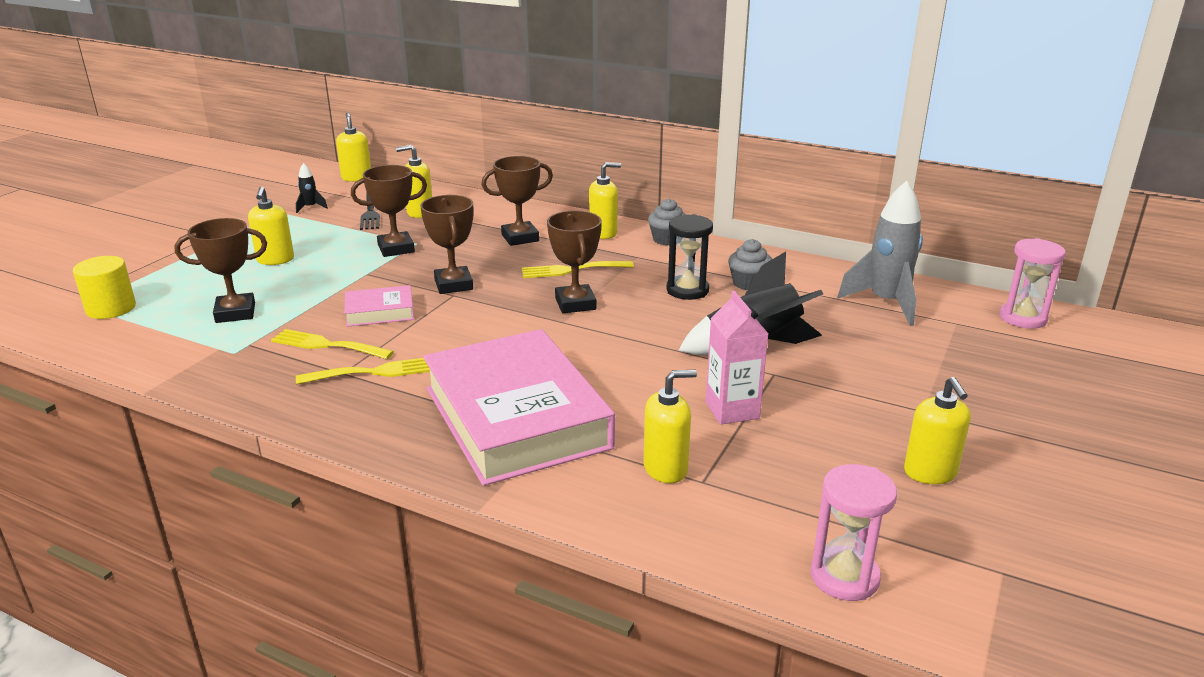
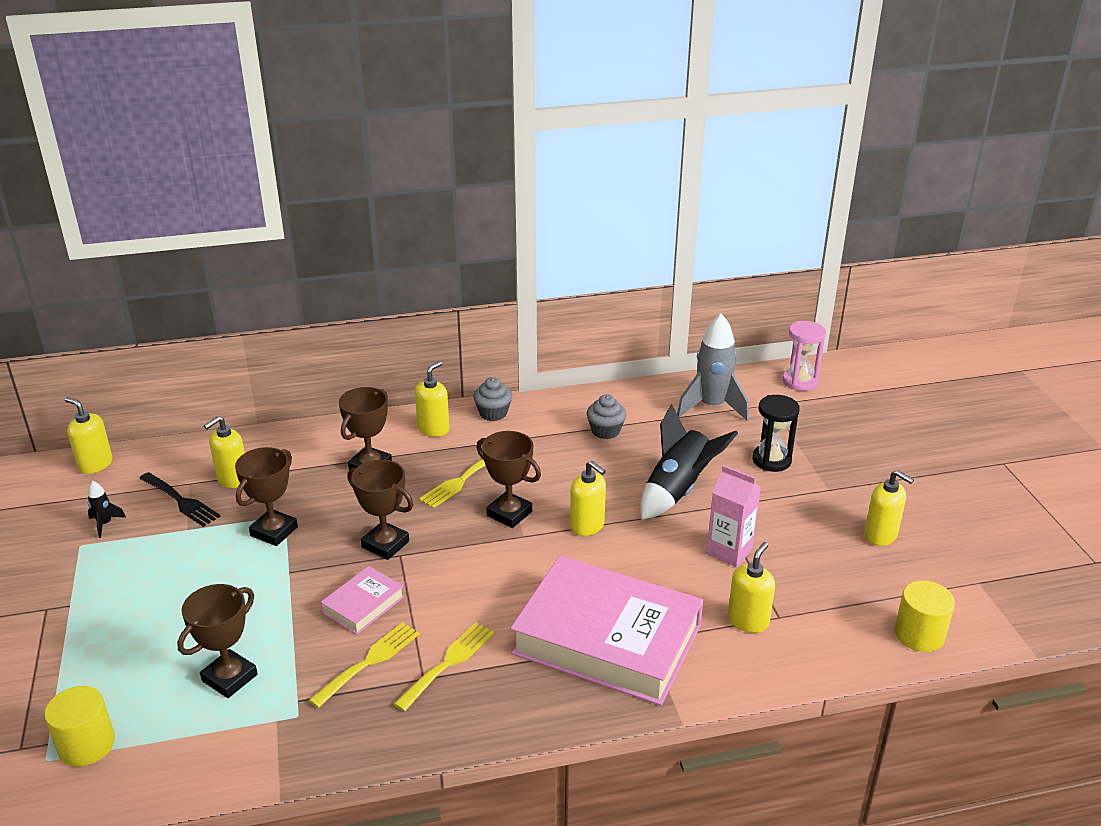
camera: 40 degrees left, 5 degrees up
yellow soap dispenser [248,186,294,265] -> yellow soap dispenser moved to [570,461,606,536]
yellow fork [271,329,394,359] -> yellow fork turned 150 degrees clockwise [309,622,420,708]
black hourglass [667,214,713,300] -> black hourglass moved to [752,395,799,472]
pink hourglass [811,464,897,601] -> yellow cylinder [895,580,955,652]

